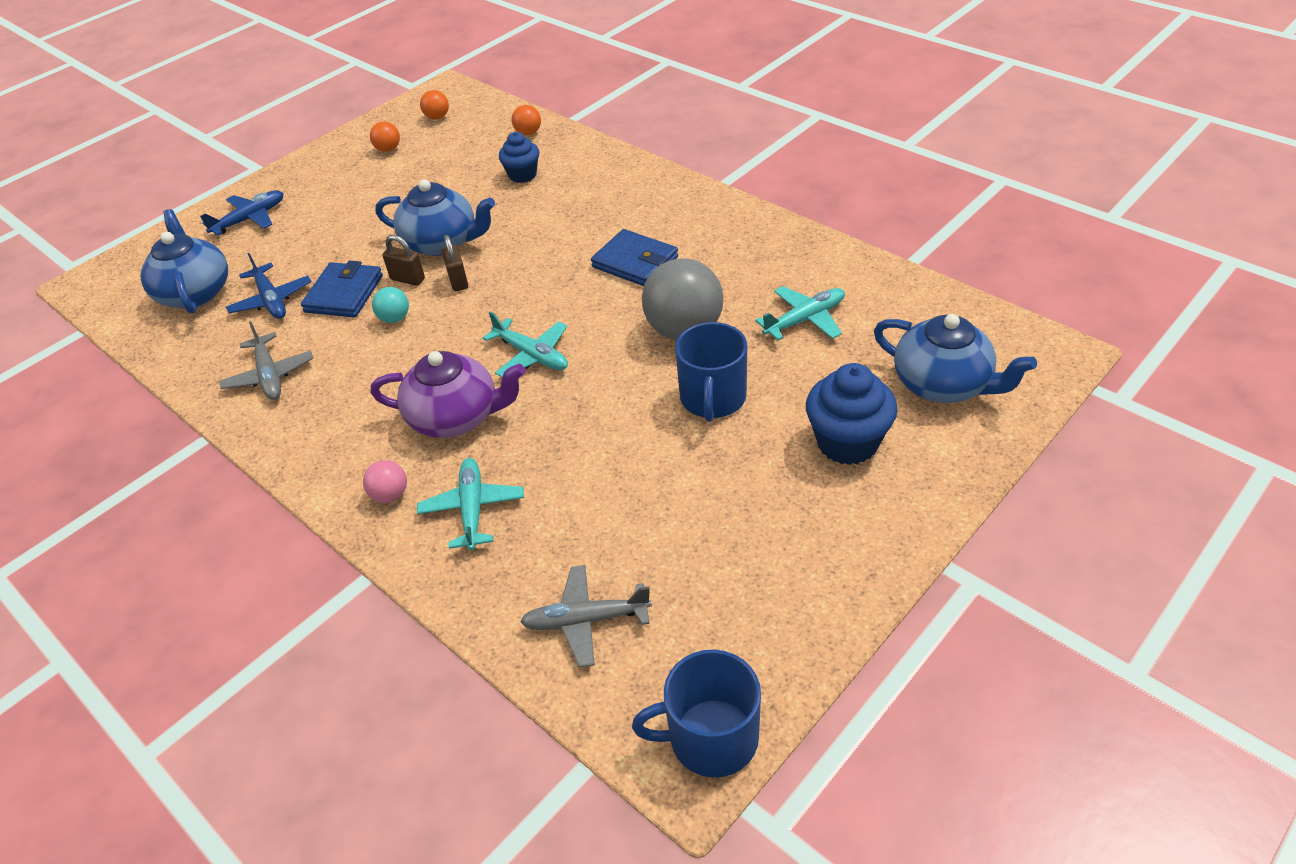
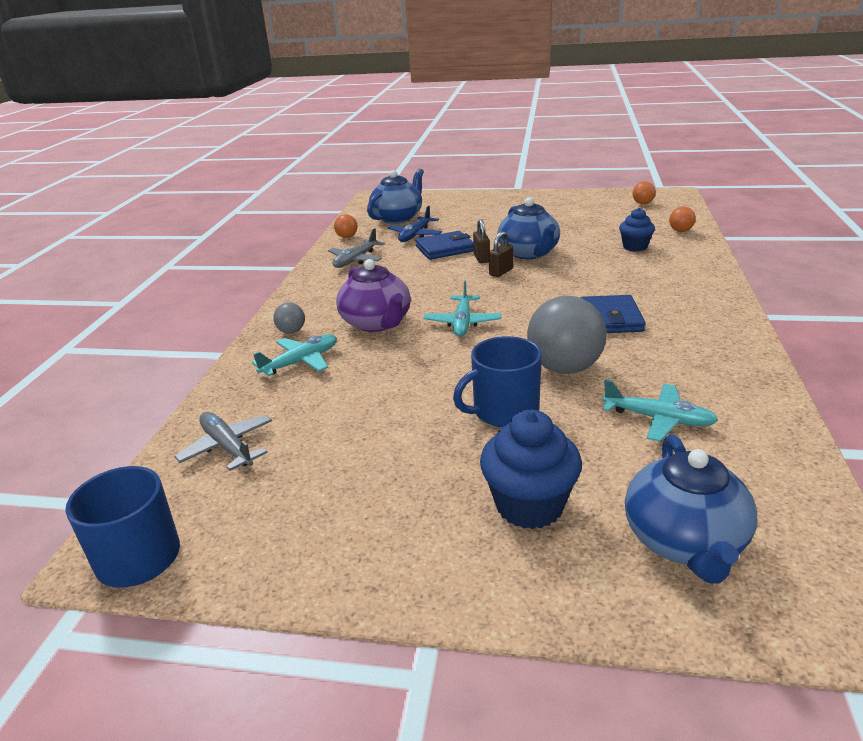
camera: 55 degrees right, 15 degrees down
blue plane [200,190,283,236] -> none
pink ball [363,460,407,503] -> grey ball [273,302,305,334]
orange ball [370,121,400,152] -> orange ball moved to [334,214,357,238]
turquoise ball [372,287,409,323] -> none

